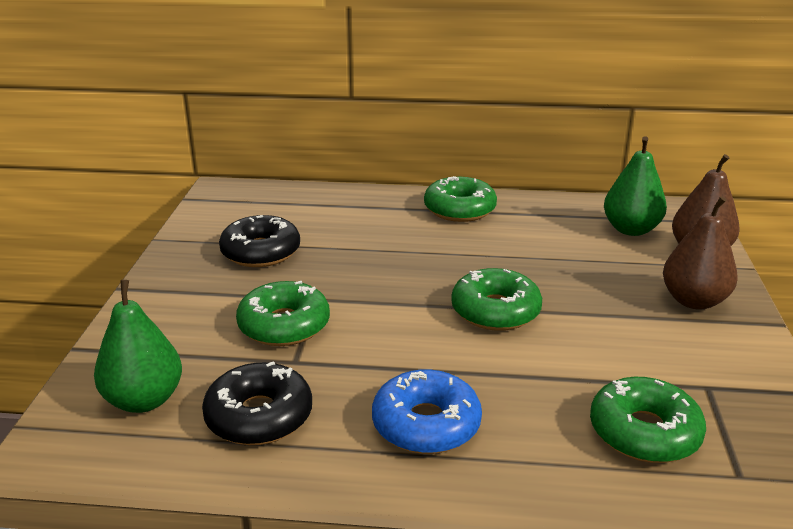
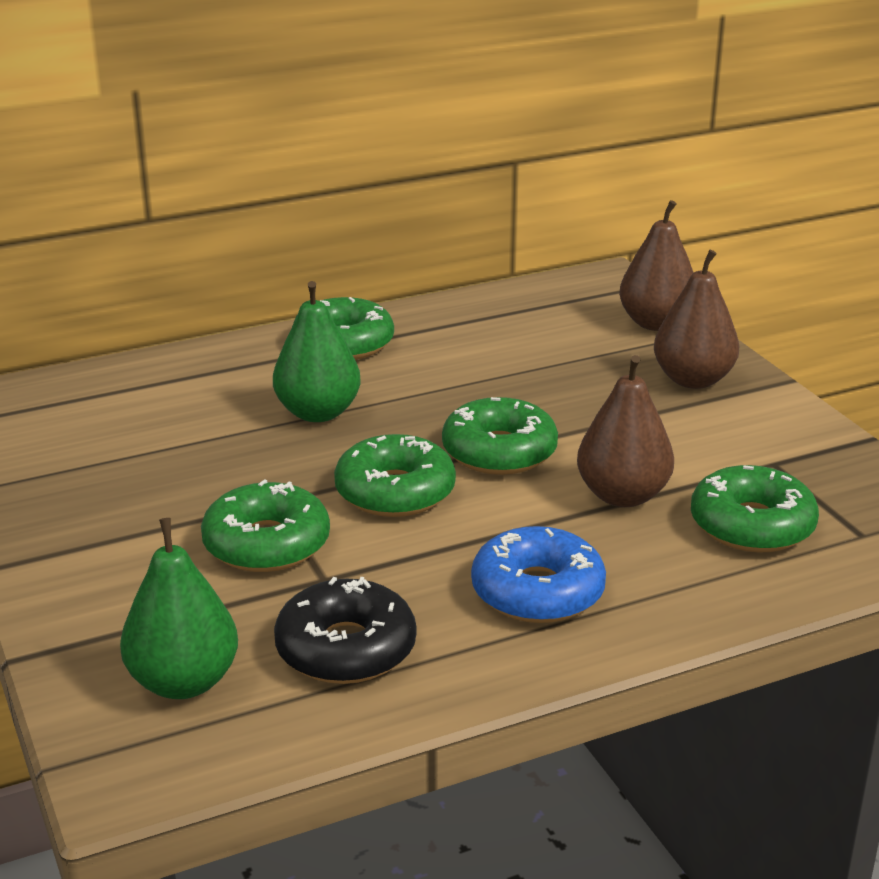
camera: 30 degrees left, 0 degrees up
black donut [219,215,300,267] -> none
green pear [604,137,667,236] -> green pear moved to [273,281,361,422]
none -> green donut [334,434,456,517]
none -> brown pear [577,355,674,507]

